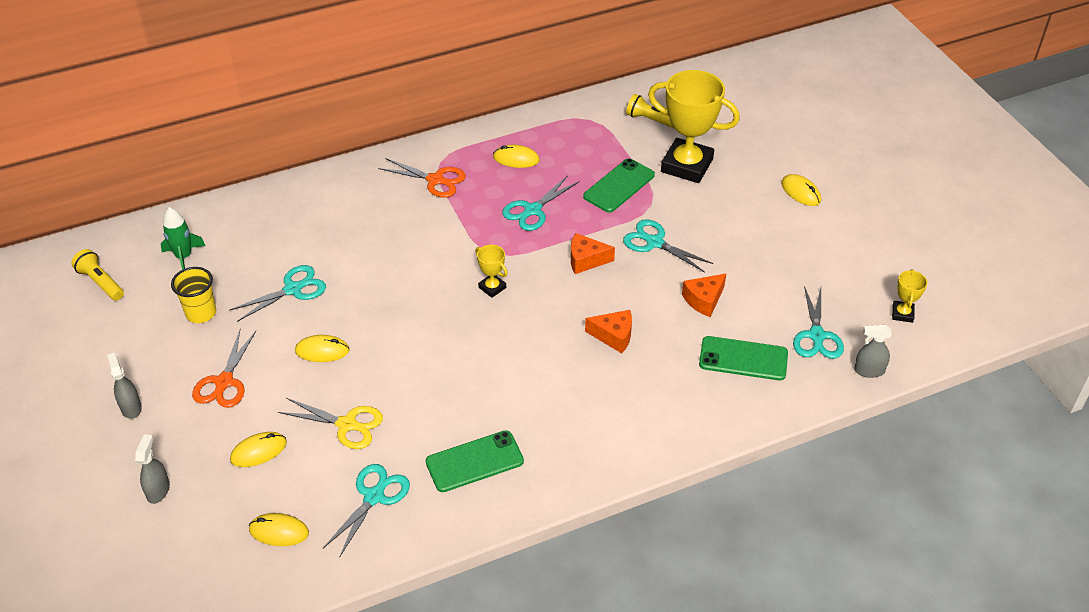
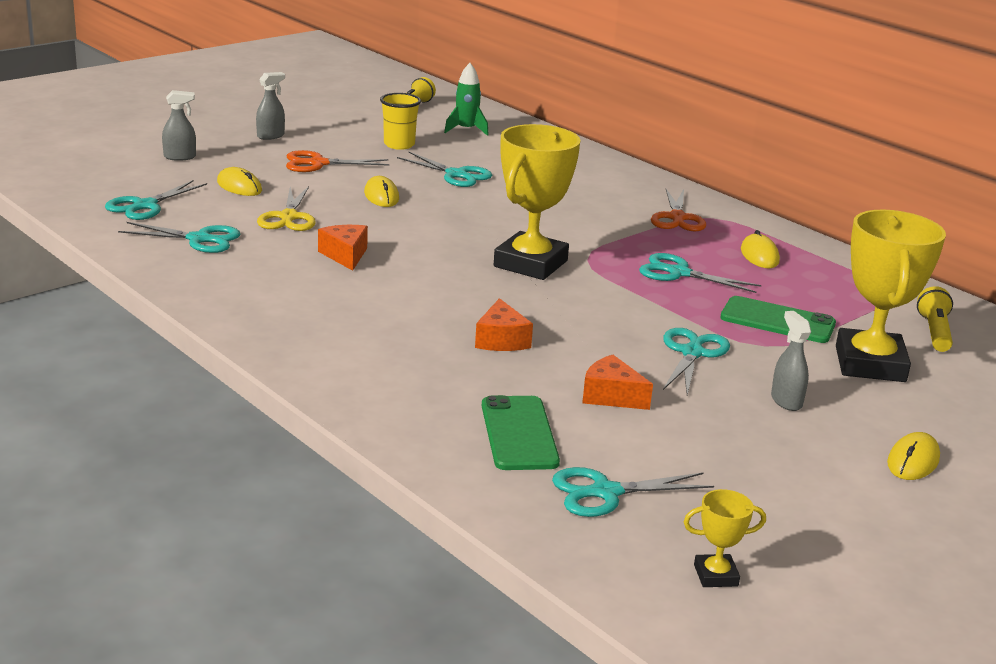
camera: 70 degrees right, 20 degrees down
yellow mouse [248,513,309,546] -> turquoise scissors [105,180,207,220]
green phone [426,430,524,492] -> none
yellow trophy [475,245,508,298] -> yellow trophy [494,124,580,280], size x2.25
orange cheese [571,233,615,274] -> orange cheese moved to [318,225,368,271]
grey spray bottle [854,325,892,378] -> grey spray bottle moved to [771,311,811,411]

